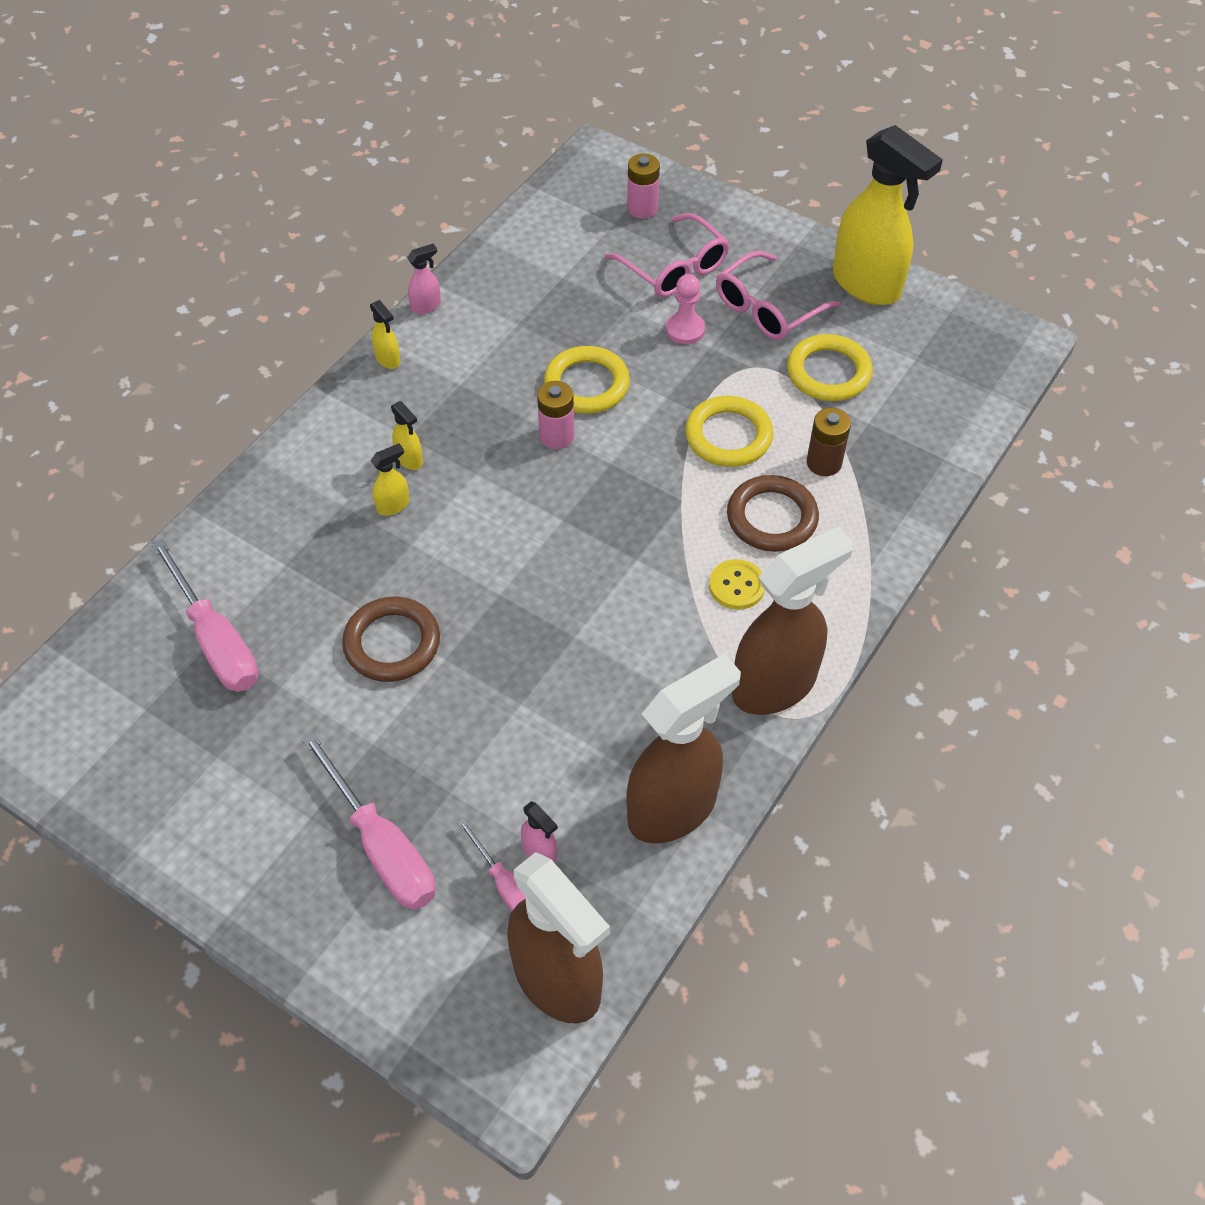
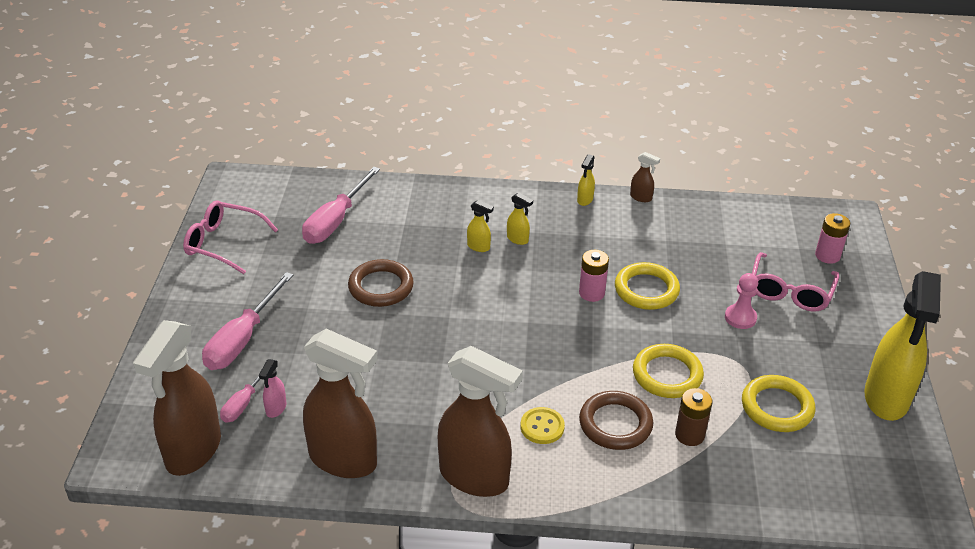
camera: 60 degrees right, 15 degrees down
yellow spray bottle [391,401,423,470] -> yellow spray bottle turned 75 degrees counterclockwise [507,193,533,245]
pink spray bottle [407,244,441,314] -> brown spray bottle [630,152,660,202]
pink glasses [716,251,841,340] -> pink glasses moved to [183,200,278,274]

